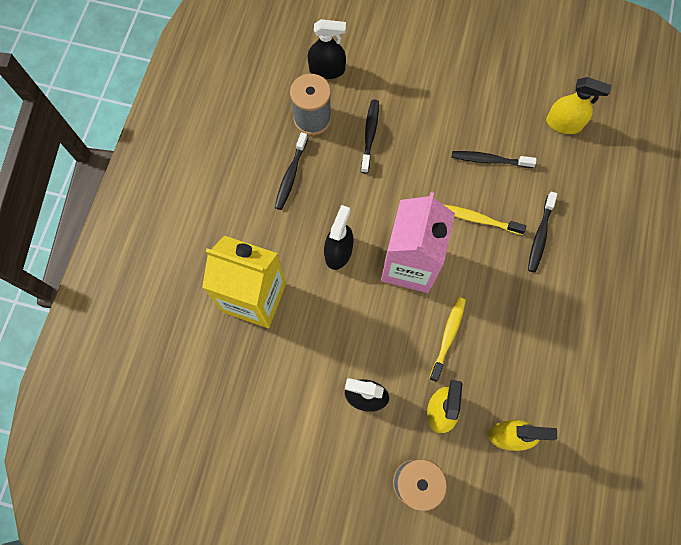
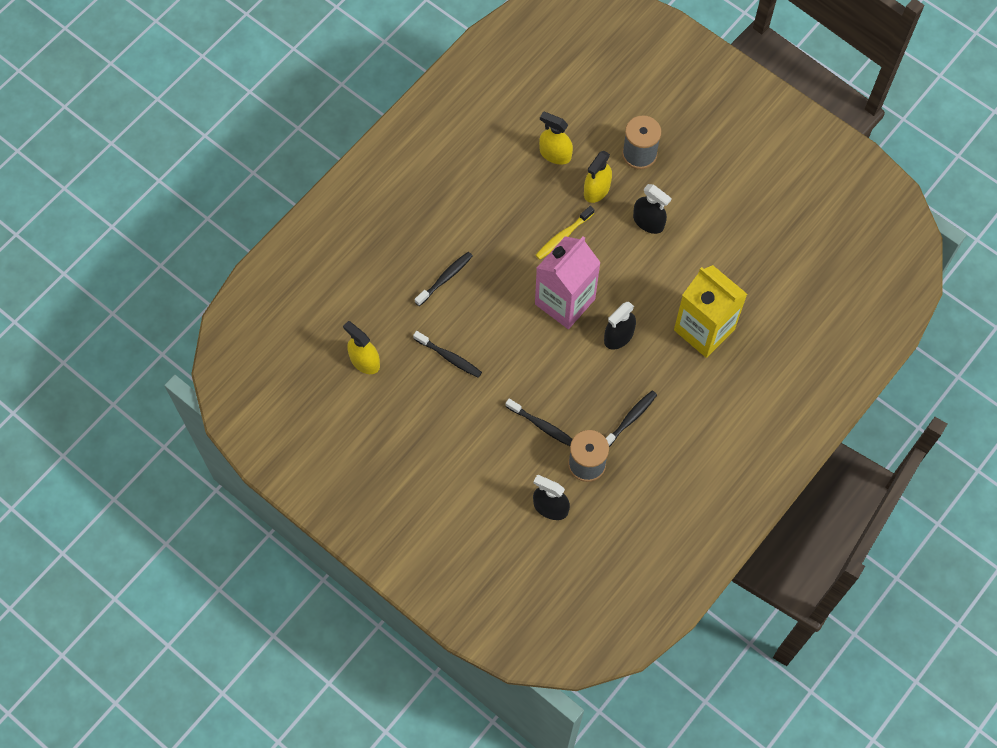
camera: 155 degrees left, 5 degrees down
black toothbrush [361,99,379,173] -> black toothbrush turned 90 degrees counterclockwise [505,399,572,446]
yellow toothbrush [443,204,526,235] -> none

